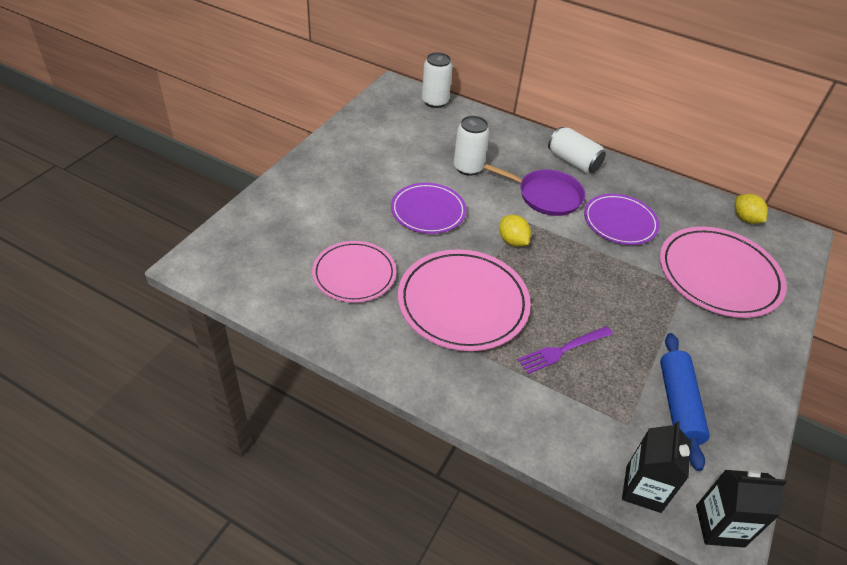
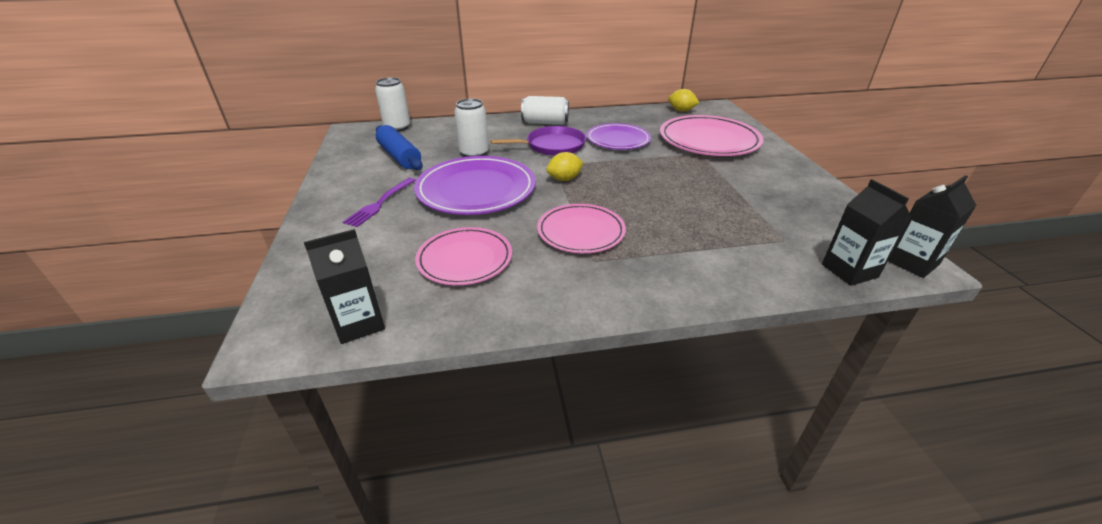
camera: 35 degrees left, 10 degrees down
purple plate [391,183,466,234] -> purple plate [414,156,536,215], size x1.55
pink plate [398,249,531,351] -> pink plate [537,204,626,253], size x0.65
yellow lemon [499,215,531,247] -> yellow lemon turned 45 degrees counterclockwise [546,152,584,181]
purple fork [518,326,613,374] -> purple fork moved to [343,178,416,227]
blue rolling pin [660,333,710,471] -> blue rolling pin moved to [376,125,423,170]
none -> black carton [304,229,385,344]

